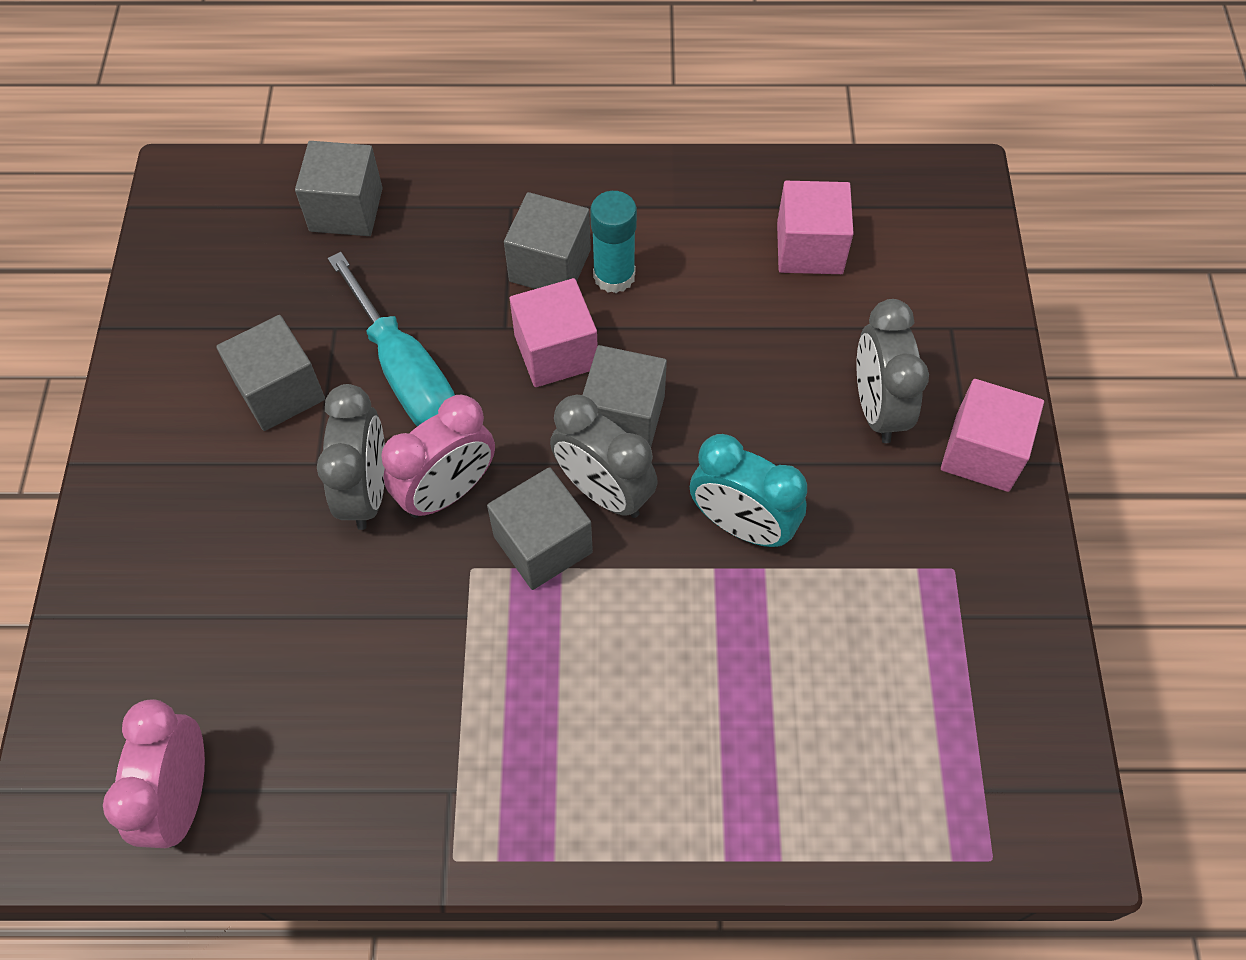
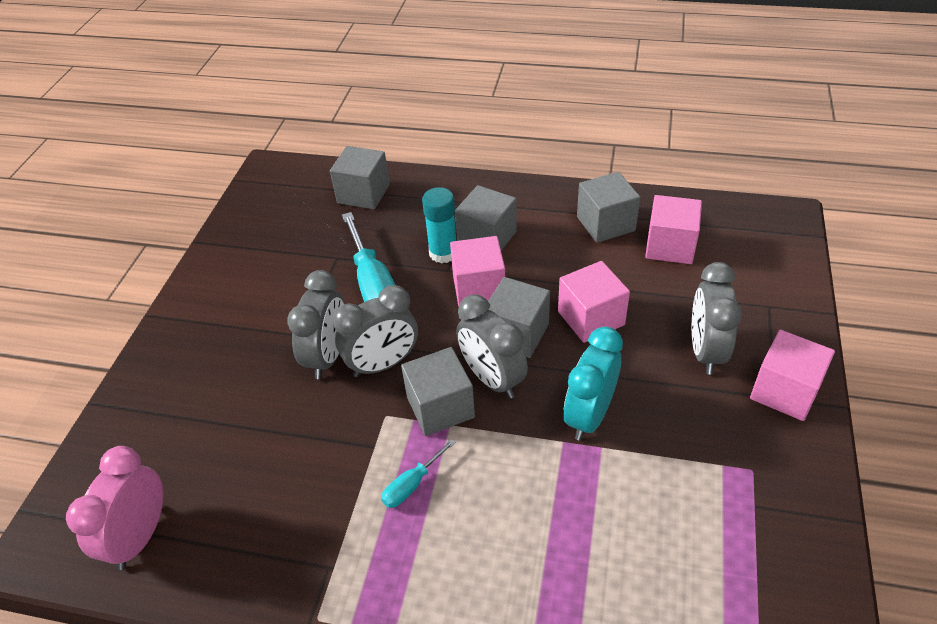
camera: 15 degrees right, 15 degrees down
grey cube [216,315,325,431] -> grey cube moved to [577,172,640,243]
pink clock [381,395,495,518] -> grey clock [332,285,418,377]
turquoise glue stick [590,191,637,293] -> turquoise glue stick moved to [422,187,456,264]
turquoise clock [690,434,807,547] -> turquoise clock turned 75 degrees clockwise [564,327,623,441]
none -> turquoise screwdriver [381,439,456,508]
none -> pink cube [558,261,630,343]

